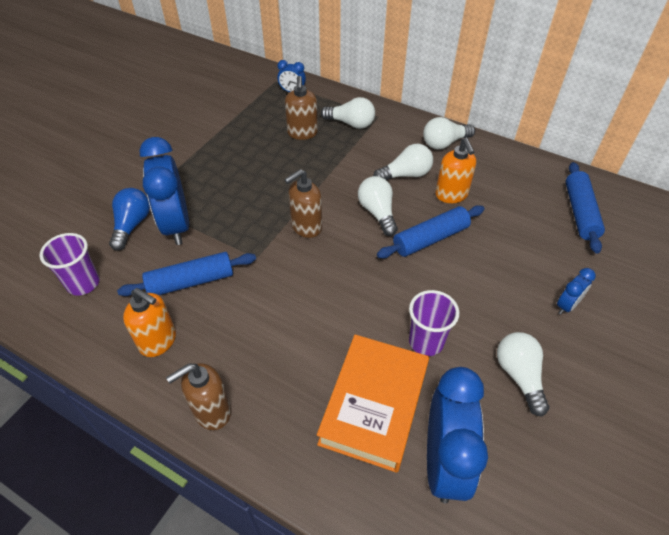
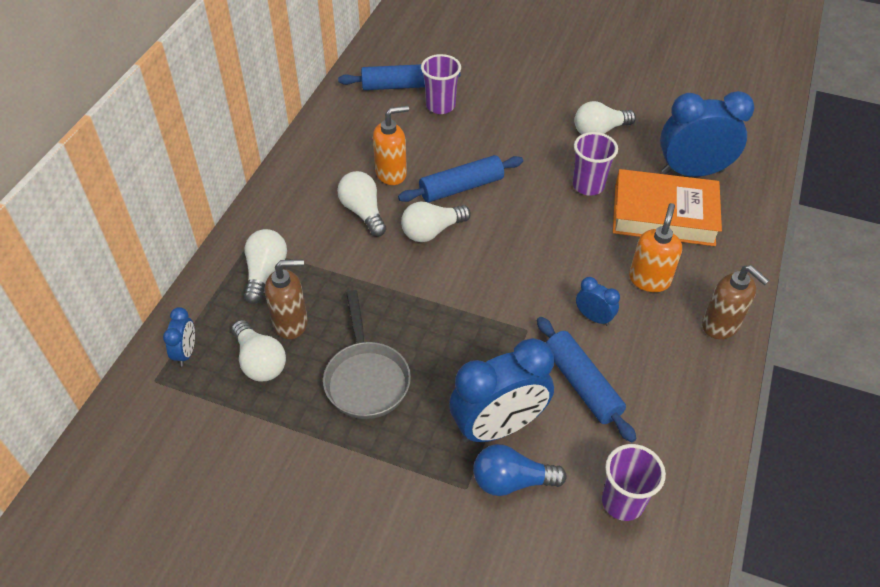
camera: 100 degrees left, 0 degrees up
orange soap dispenser [123,288,176,357] -> orange soap dispenser moved to [629,203,682,292]
brown soap dispenser [284,169,322,238] -> none
blue rolling pin [377,205,484,258] -> blue rolling pin turned 75 degrees counterclockwise [398,155,523,202]
white light bulb [423,117,475,149] -> white light bulb moved to [232,320,286,381]
blue clock [557,268,596,315] -> blue clock moved to [576,277,620,326]
none -> grey pan [323,290,411,419]
none -> purple cup [421,54,461,114]

